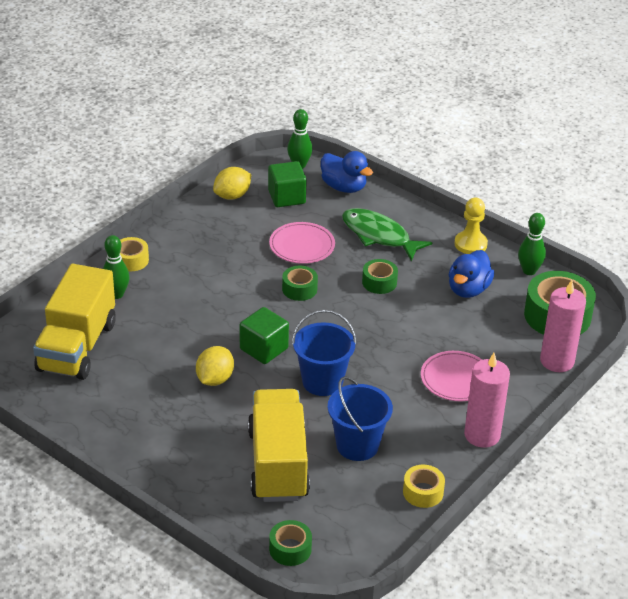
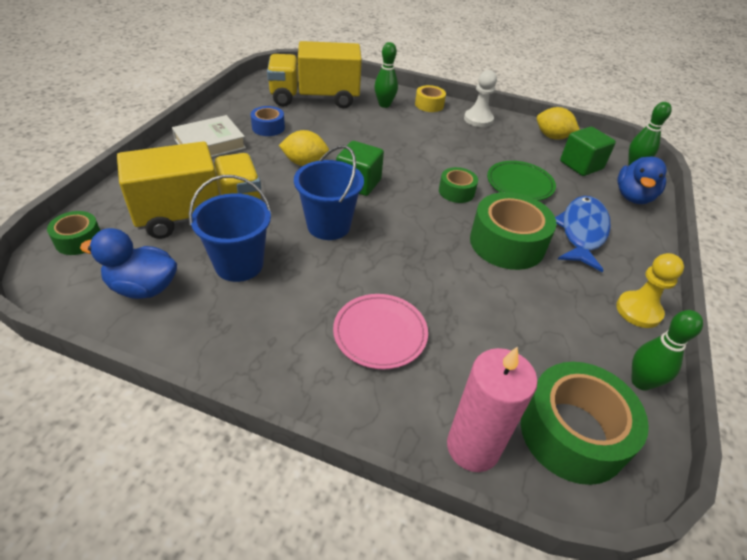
camera: 70 degrees right, 5 degrees up
pink plate [269,222,335,264] -> green plate [487,161,556,201]
green fish [342,208,432,261] -> blue fish [555,196,611,272]
green tape [362,259,398,294] -> green tape [470,192,556,270], size x1.87
yellow tape [403,465,445,508] -> none
blue duck [449,250,494,298] -> blue duck moved to [80,228,177,299]
pink candle [464,353,510,448] -> none
none -> white book [172,115,246,157]
none -> blue tape [250,106,285,136]
none -> white pawn [464,70,497,127]

